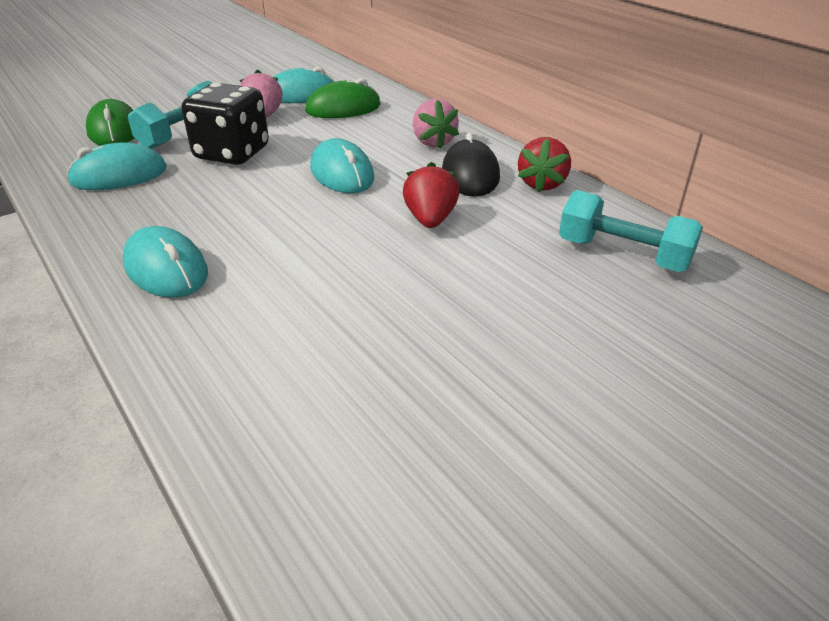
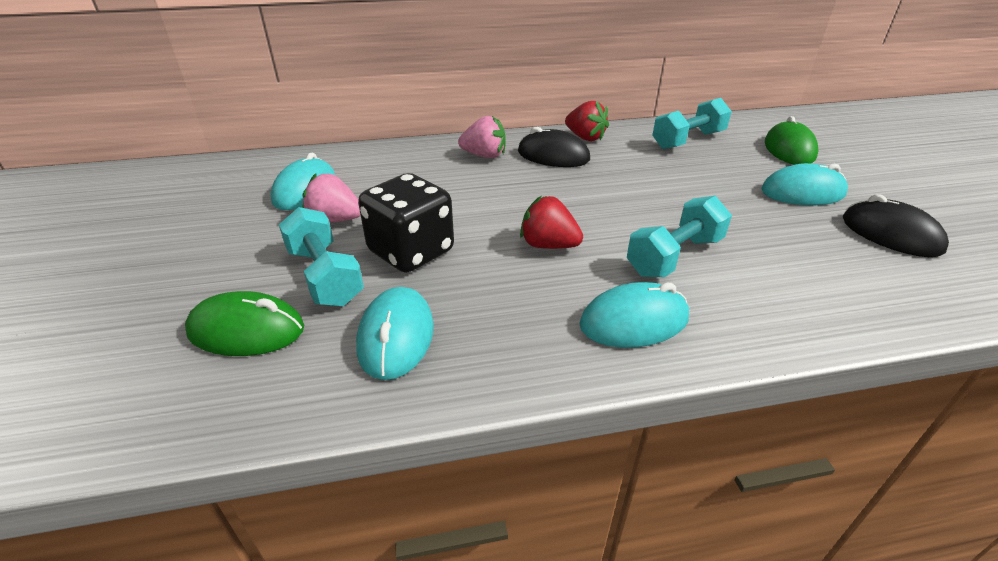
camera: 65 degrees left, 0 degrees up
green mouse [306,78,380,118] -> green mouse moved to [765,116,818,165]
turquoise mouse [310,138,374,193] -> turquoise mouse moved to [761,163,848,205]
red strawberry [403,162,459,228] -> red strawberry moved to [520,196,583,249]
none -> turquoise dumbbell [627,196,732,277]
none -> black mouse [843,194,949,257]

